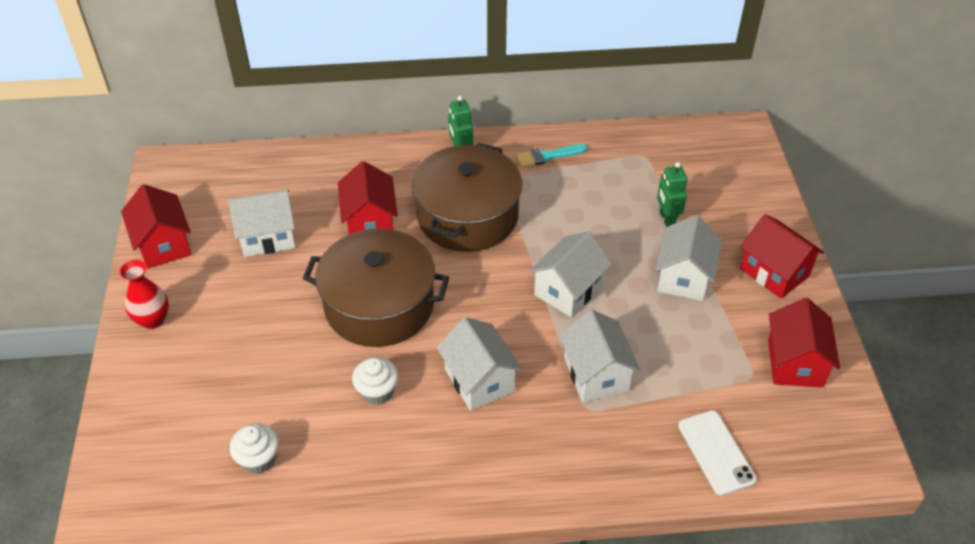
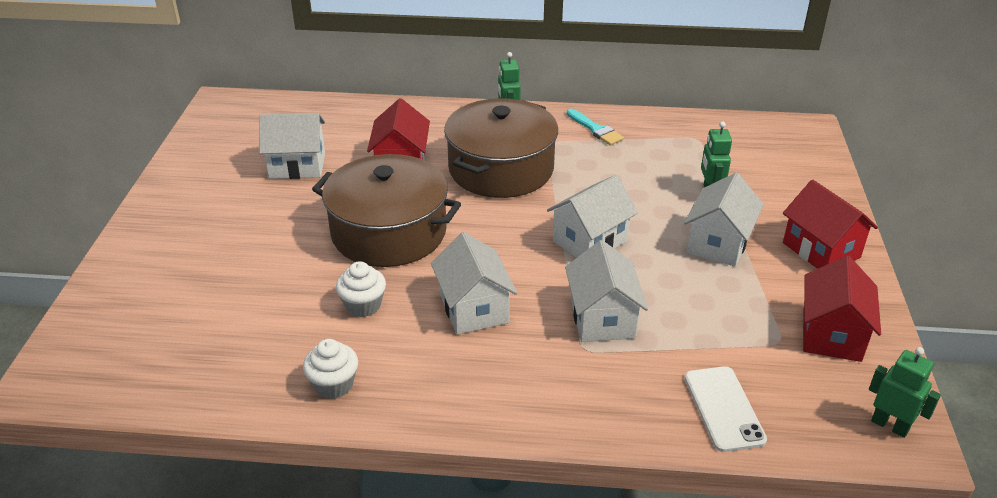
camera: 10 degrees right, 10 degrees down
red vase [119,260,169,329] -> none
red house [121,184,192,269] -> none
white cupcake [230,423,279,474] -> white cupcake moved to [303,339,358,399]
turquoise brush [516,144,588,167] -> turquoise brush turned 120 degrees counterclockwise [567,109,624,145]
none -> green robot [869,347,941,438]

